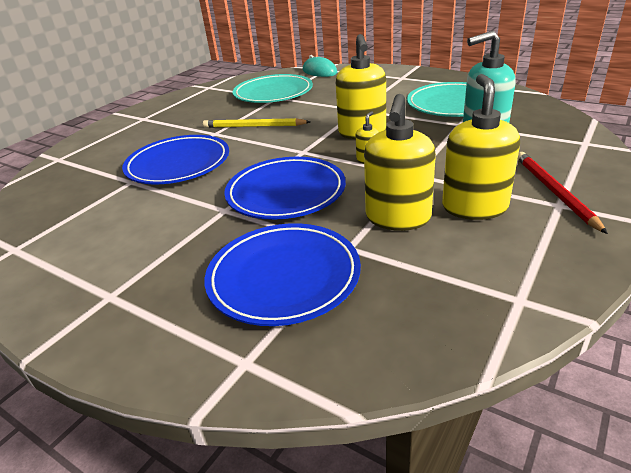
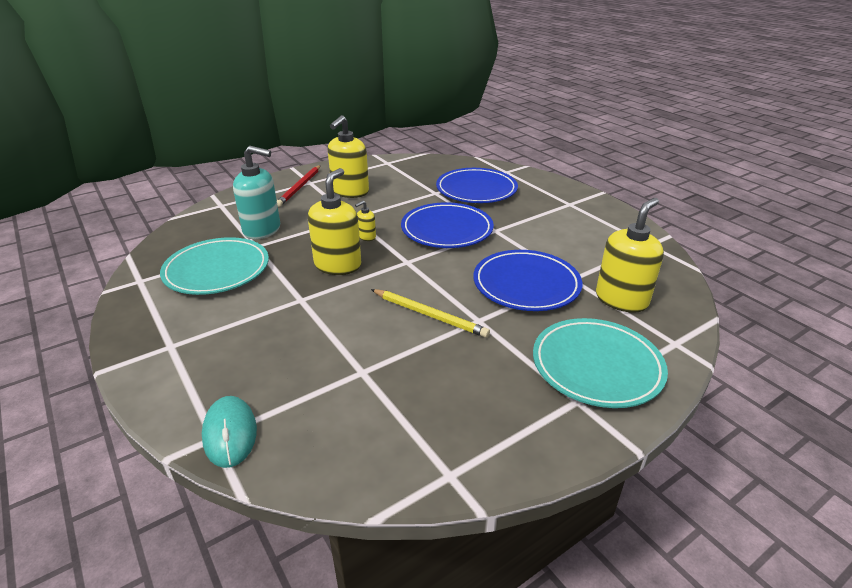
camera: 160 degrees left, 0 degrees up
turquoise plate [233,74,313,103] -> turquoise plate moved to [533,318,668,408]
yellow soap dispenser [364,94,436,231] -> yellow soap dispenser moved to [596,198,664,313]

